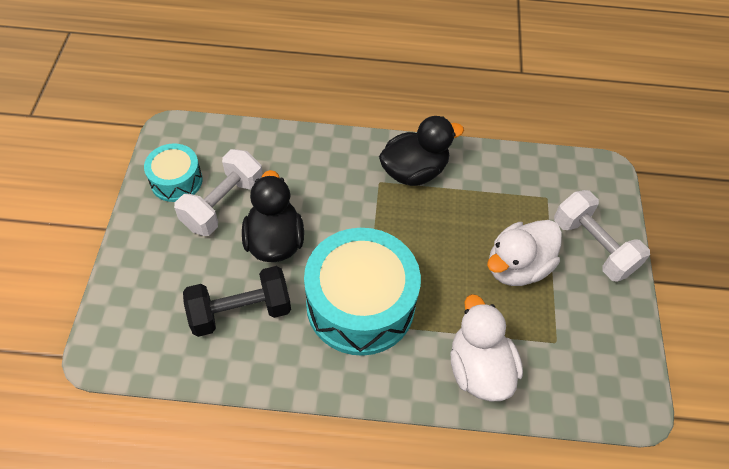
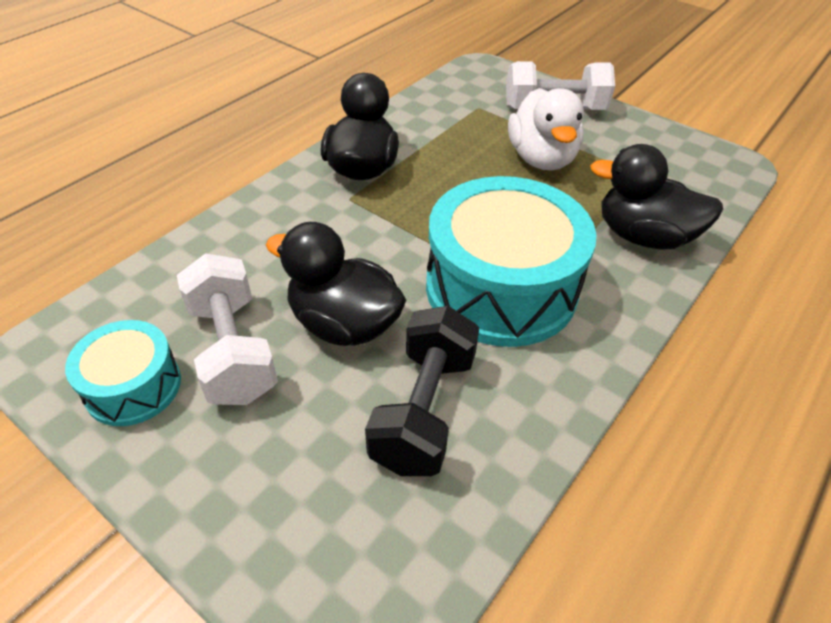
camera: 55 degrees left, 10 degrees down
white duck [450,294,523,402] -> black duck [590,144,723,249]

